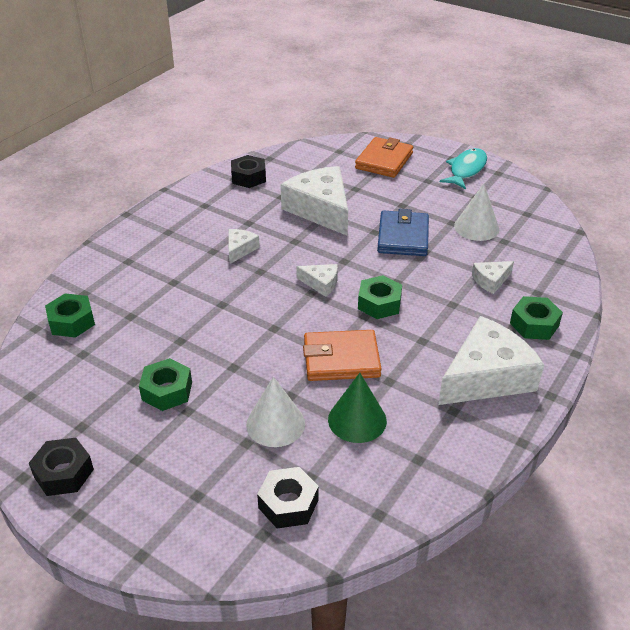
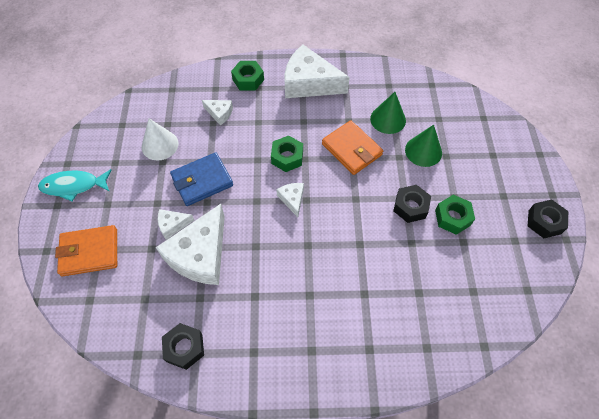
camera: 125 degrees left, 20 degrees up
green nut [45,293,95,338] -> none
white cheese [228,229,260,264] -> white cheese moved to [158,209,194,240]
white cone [246,376,305,447] -> green cone [405,125,442,167]
black nut [257,467,319,528] -> black nut moved to [393,185,431,223]

